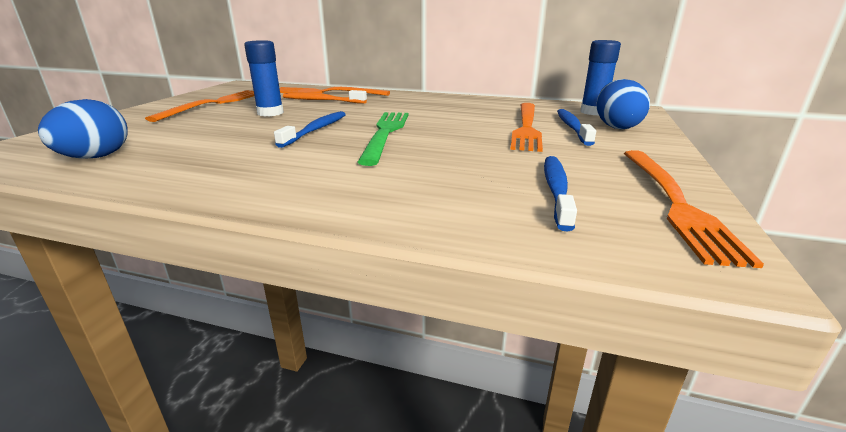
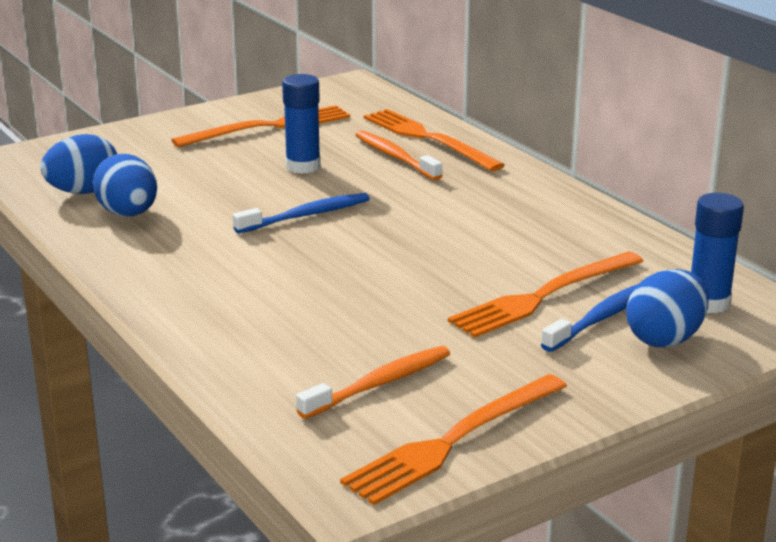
camera: 40 degrees right, 0 degrees up
green fork [357,112,408,166] -> none
blue toothbrush [544,156,577,231] -> orange toothbrush [296,346,450,419]
none -> blue egg [93,154,157,217]

